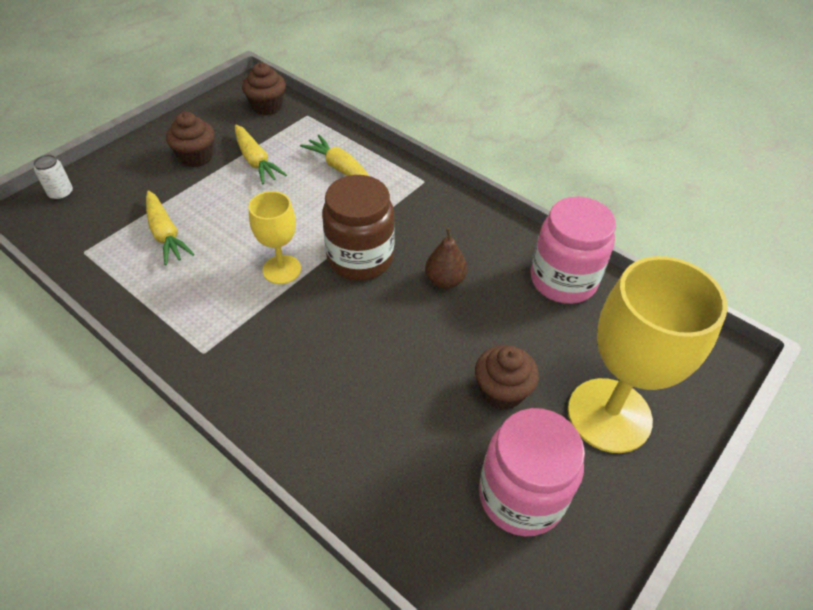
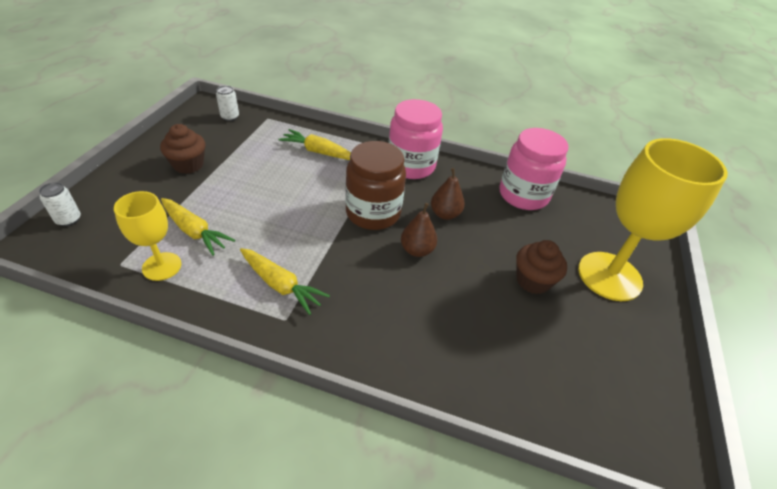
camera: 25 degrees left, 5 degrees down
yellow carrot [235,125,287,184] -> yellow carrot moved to [240,248,330,315]
brown cupcake [242,63,286,115] -> white can [216,86,239,121]
yellow goblet [249,191,301,284] -> yellow goblet moved to [114,191,182,281]
pink jar [479,408,585,536] -> pink jar moved to [388,99,443,179]
none -> brown pear [401,203,437,257]

